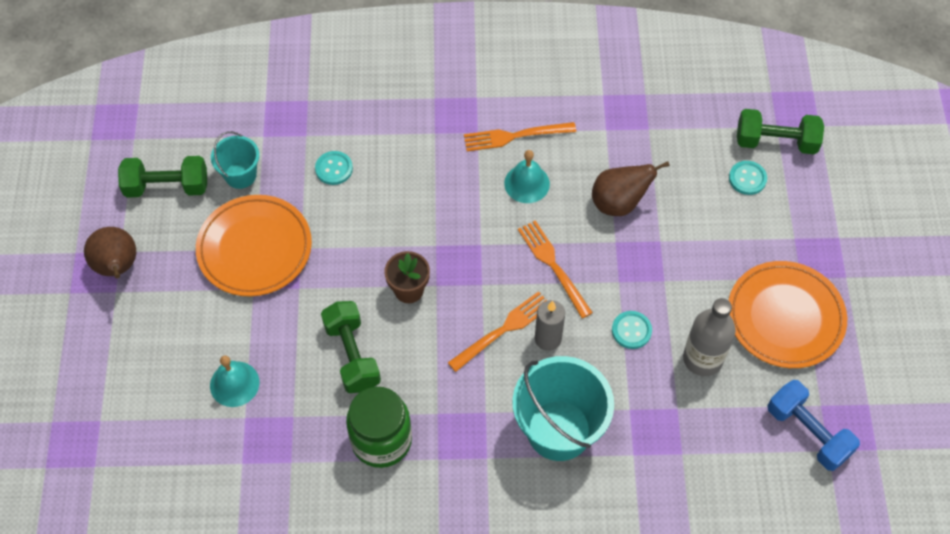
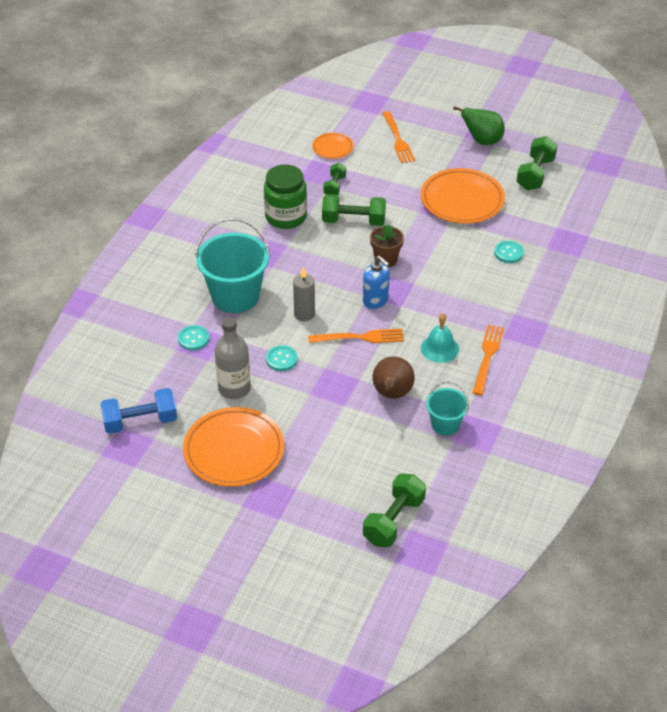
camera: 115 degrees right, 15 degrees down
brown pear [84,227,136,278] -> green pear [453,106,505,145]
turquoise bell [210,356,259,407] -> none
turquoise bucket [211,131,259,189] -> turquoise bucket moved to [426,381,469,436]
orange fork [448,291,547,372] -> orange fork moved to [382,111,415,163]
turquoise button [729,161,767,195] -> turquoise button moved to [178,325,209,350]
none -> orange plate [312,133,354,159]
none -> green dumbbell [323,163,346,195]
none -> blue soap dispenser [363,255,390,309]

